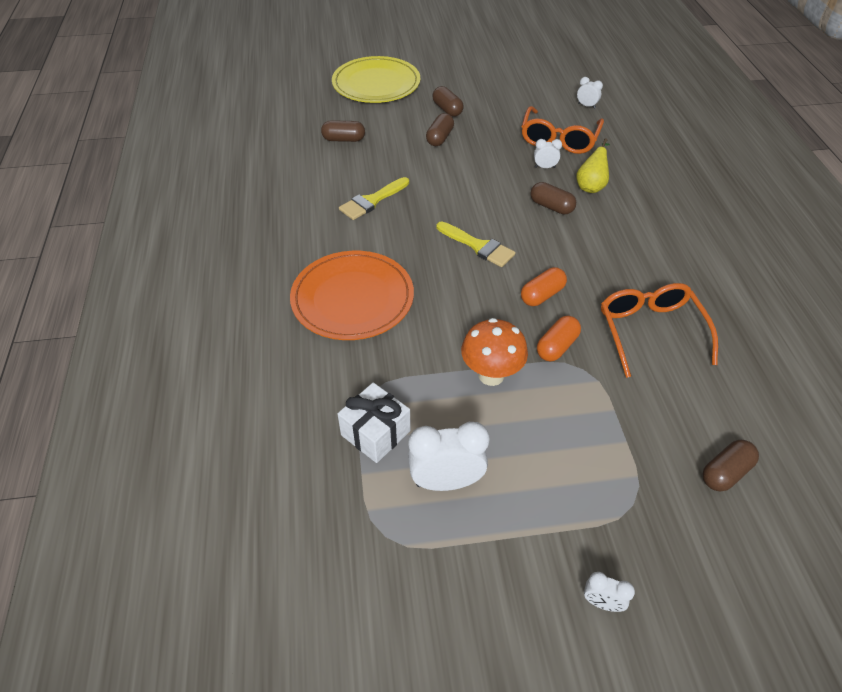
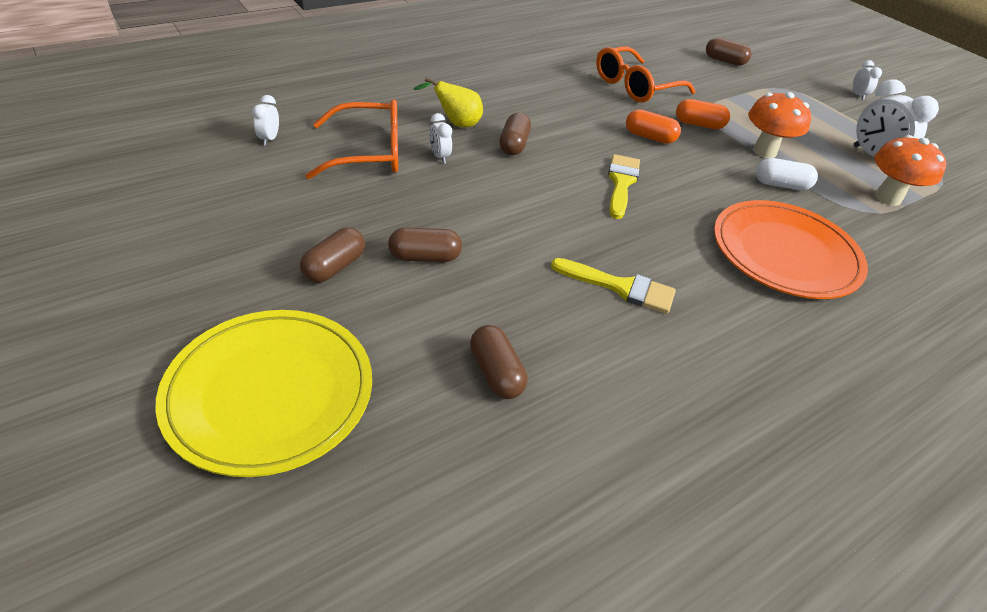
camera: 120 degrees left, 5 degrees down
white gift [338,383,411,463] -> orange mushroom [874,135,946,206]
none -> white capsule [756,158,818,190]

